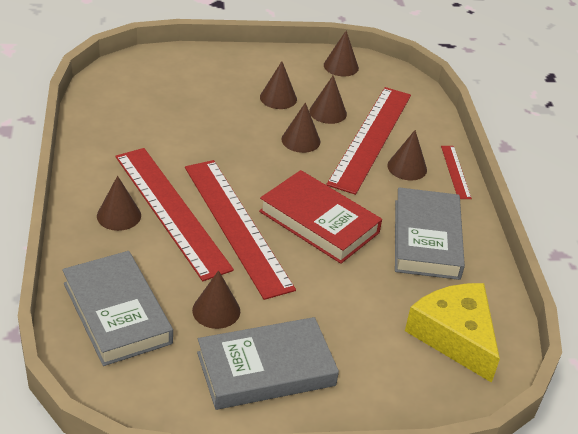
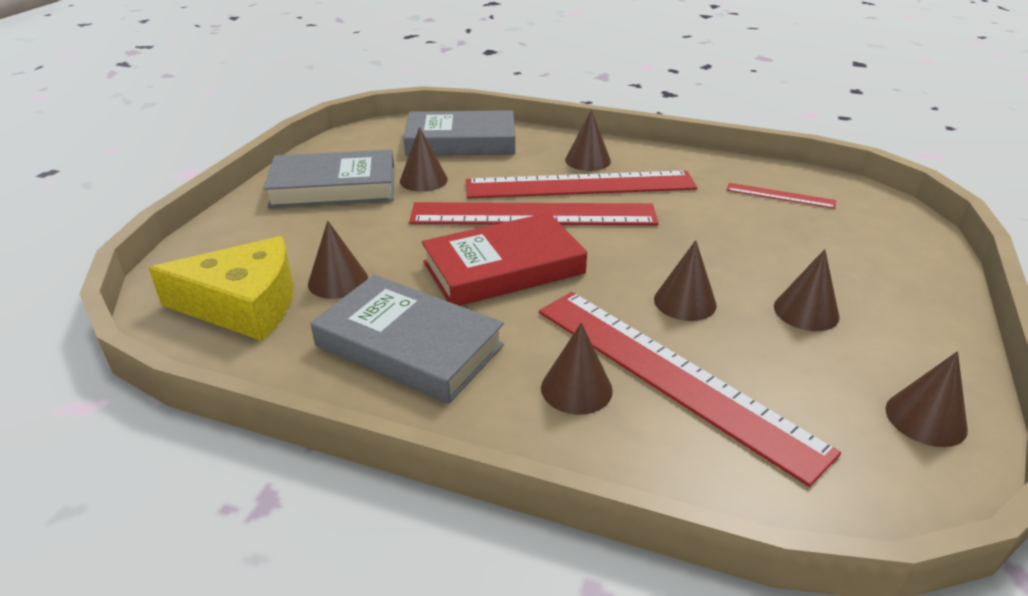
camera: 120 degrees right, 5 degrees down
grey book [197,317,339,410] -> grey book turned 75 degrees clockwise [264,150,394,208]
brown cone [309,76,347,124] -> brown cone moved to [308,221,368,299]
red ruler [441,146,472,199] -> red ruler moved to [727,183,836,209]

